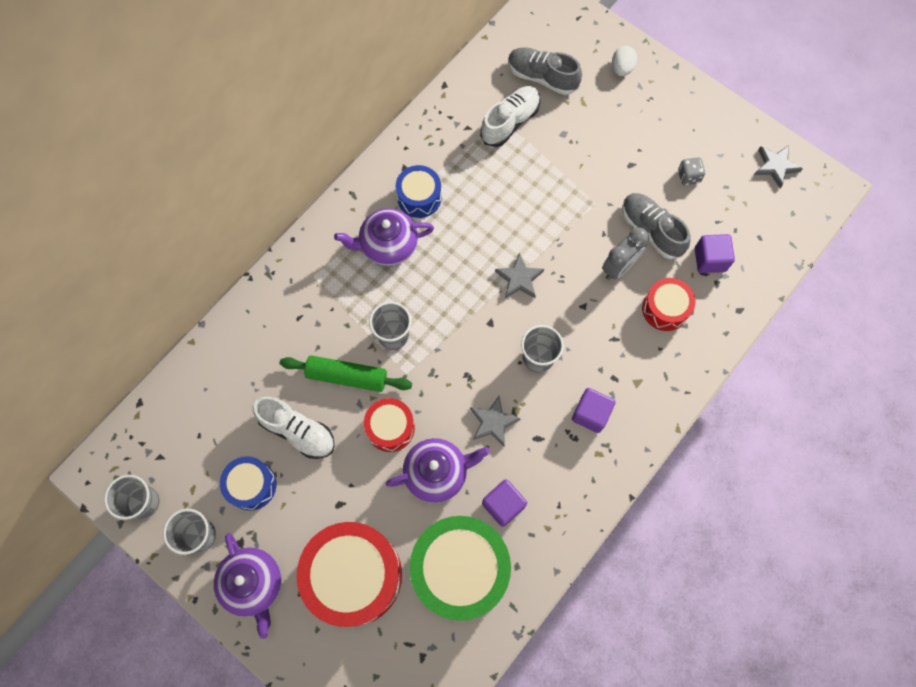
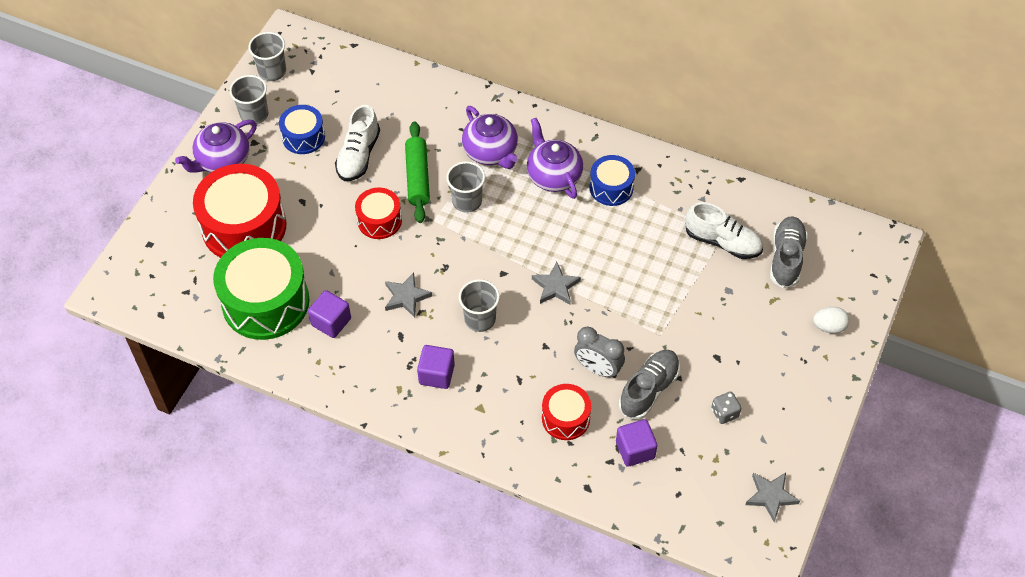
camera: 75 degrees right, 15 degrees down
purple teapot [386,438,490,503] -> purple teapot moved to [462,106,518,169]

